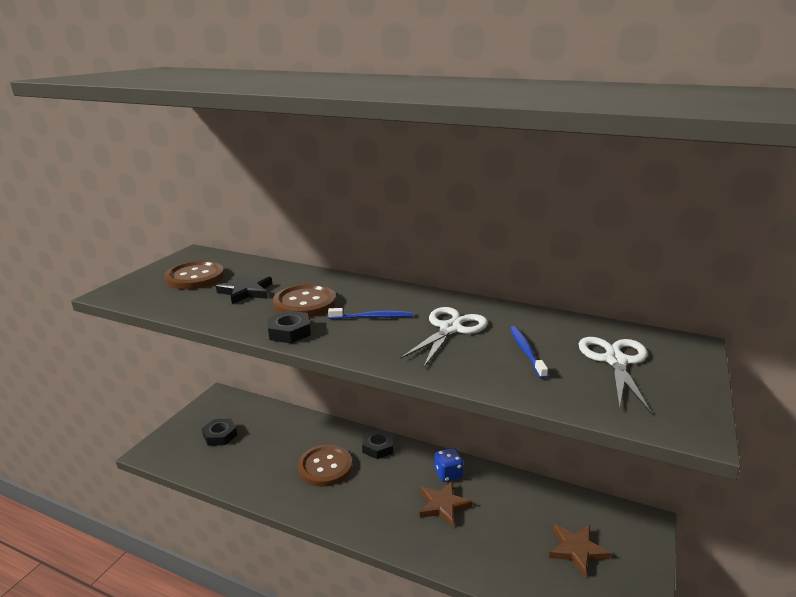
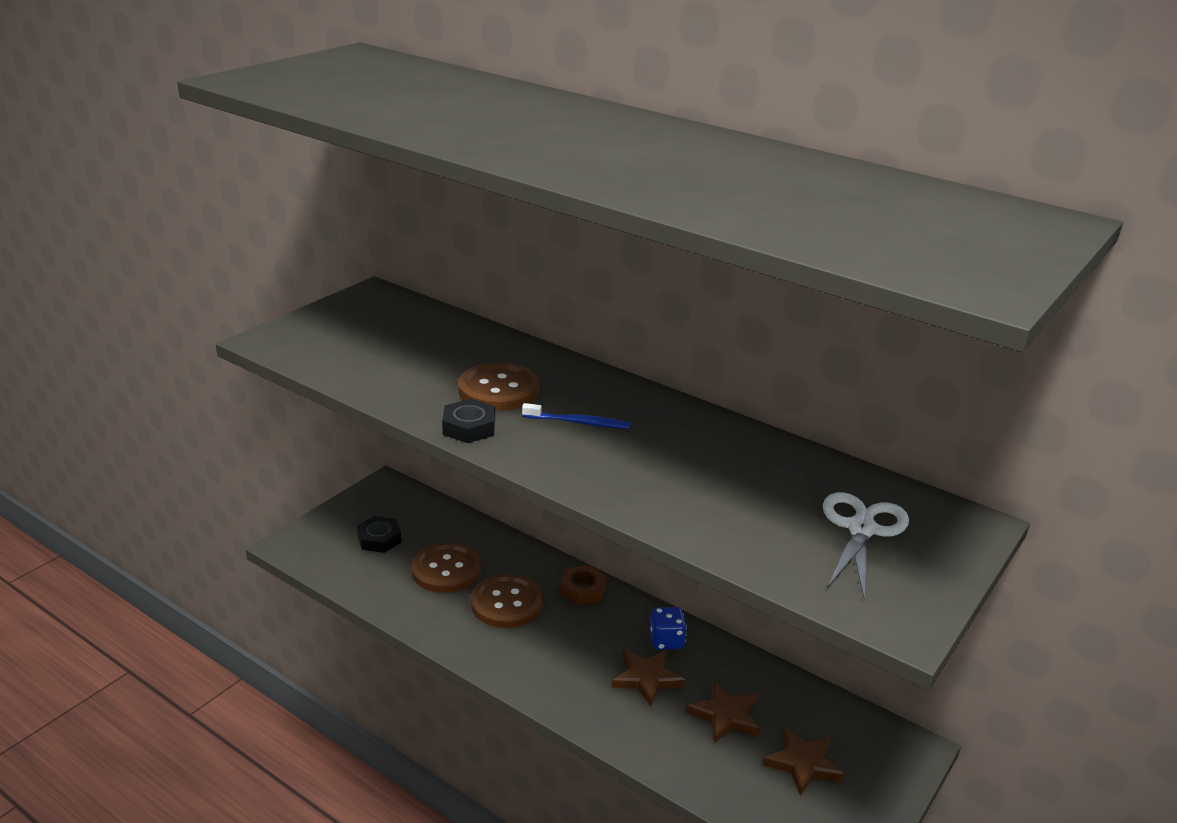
camera: 10 degrees right, 5 degrees up
brown button [164,261,224,290] -> brown button moved to [411,543,481,593]
black star [216,274,272,304] -> none
black nut [362,428,394,459] -> brown nut [560,565,607,605]
white scissors [400,307,488,367] -> none
blue toothbrush [510,326,548,379] -> none
none -> brown star [686,681,760,744]

